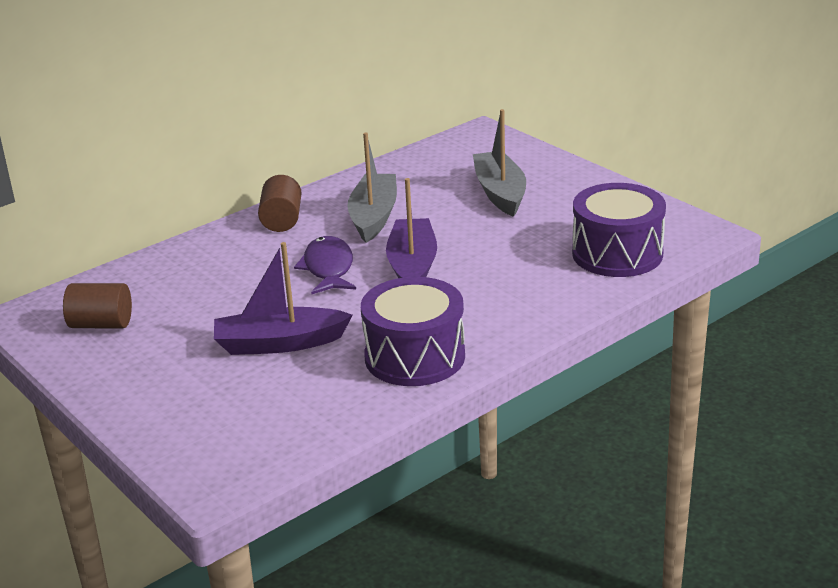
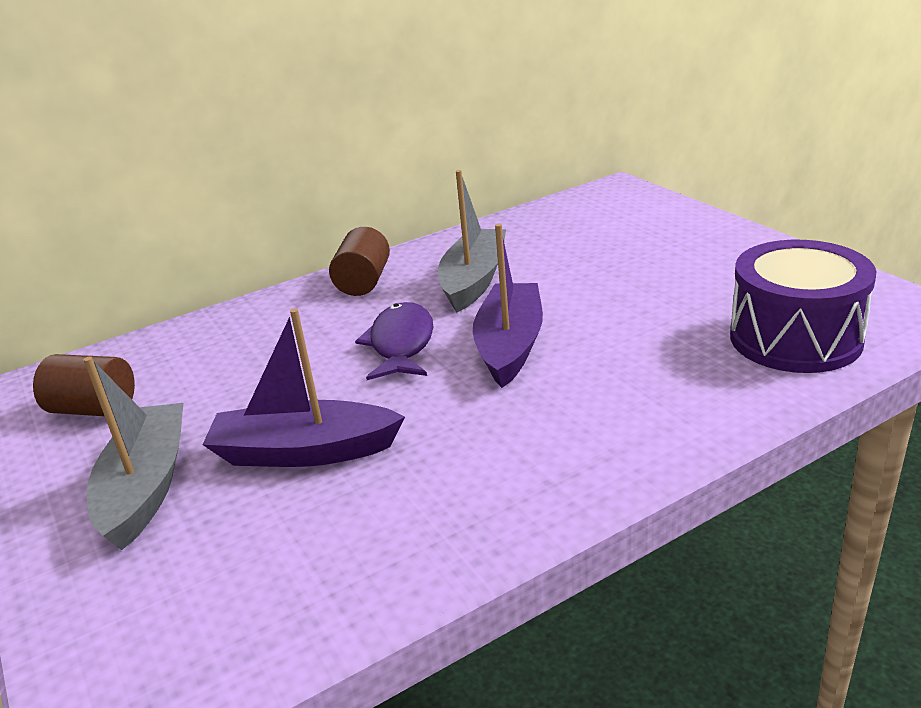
camera: 10 degrees right, 0 degrees up
purple drum [361,277,465,386] -> none
grey boat [473,109,526,217] -> grey boat moved to [83,356,184,550]

